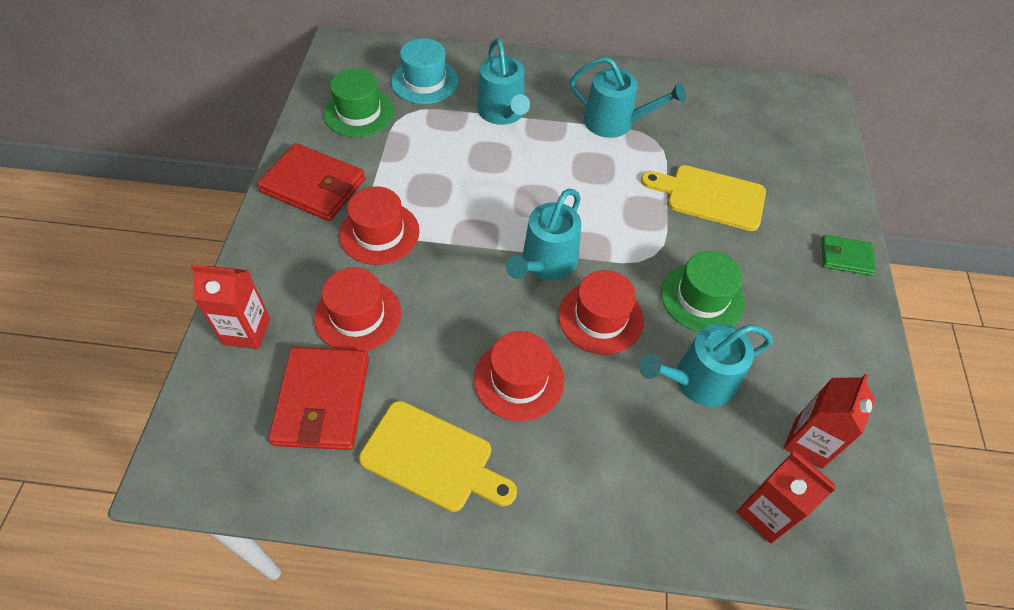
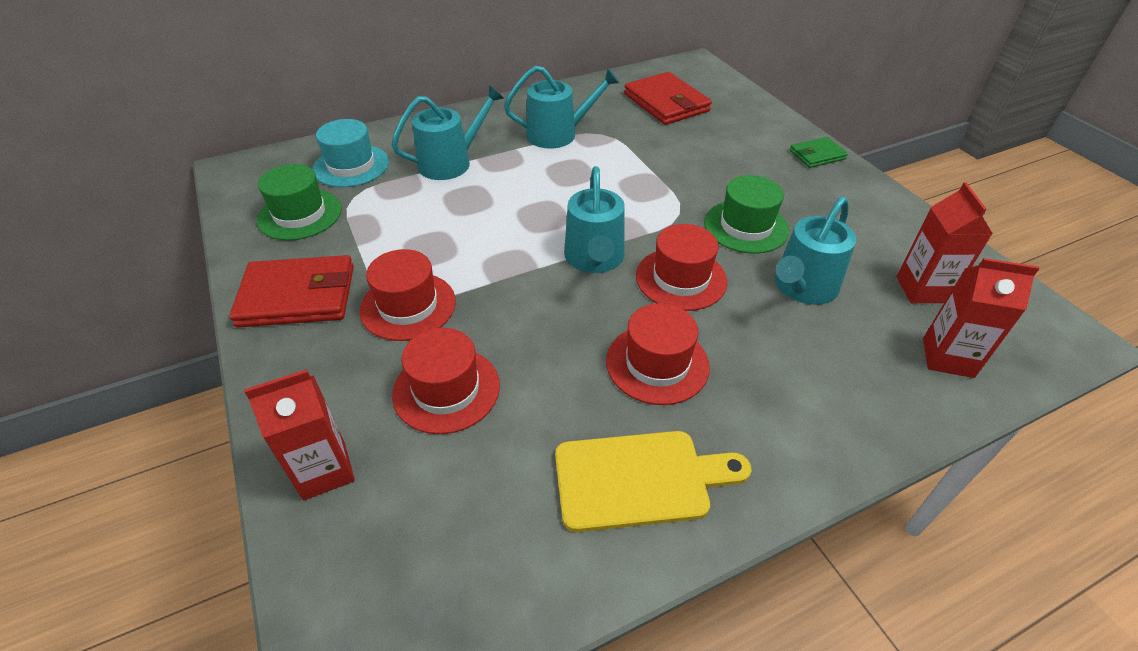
camera: 30 degrees left, 10 degrees down
red wallet [268,347,369,450] -> red wallet moved to [624,72,712,125]
turquoise watering can [477,38,530,125] -> turquoise watering can turned 75 degrees counterclockwise [391,85,504,180]
yellow cutting board [641,165,766,231] -> none

